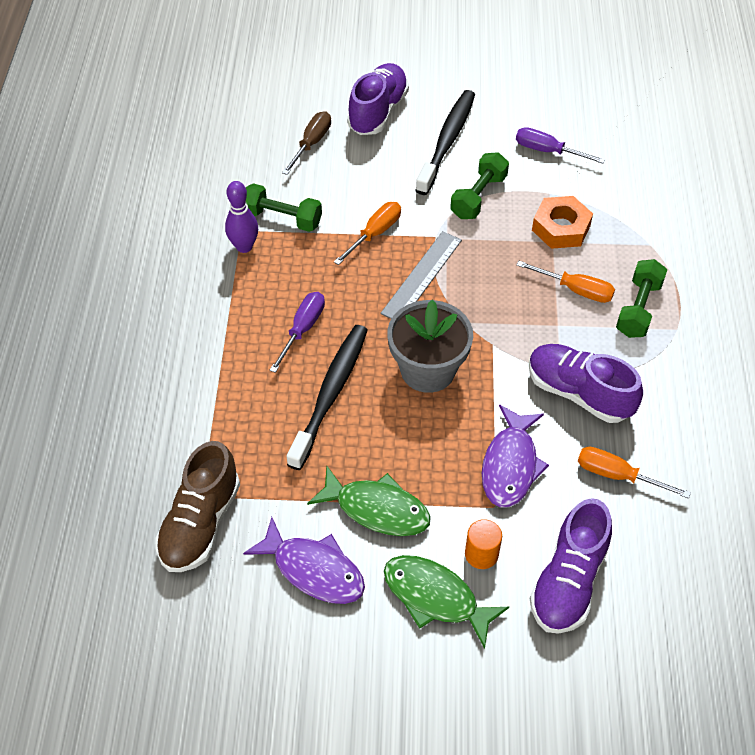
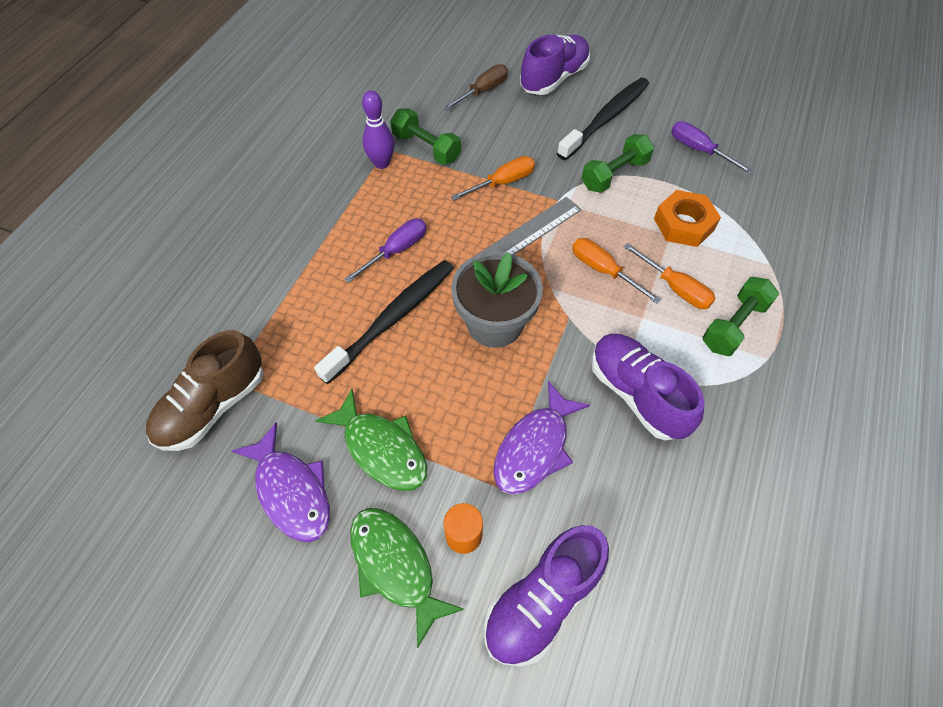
camera: 20 degrees right, 5 degrees up
orange screwdriver [578,446,691,499] -> orange screwdriver moved to [572,238,661,304]

